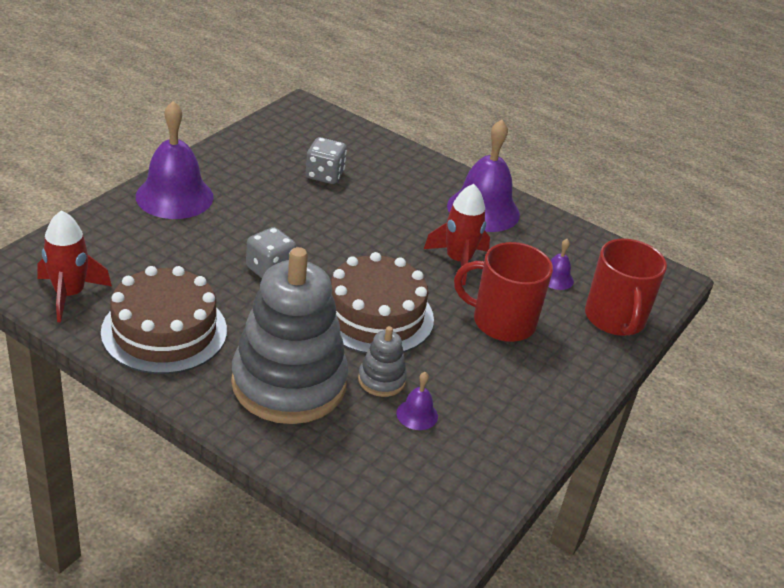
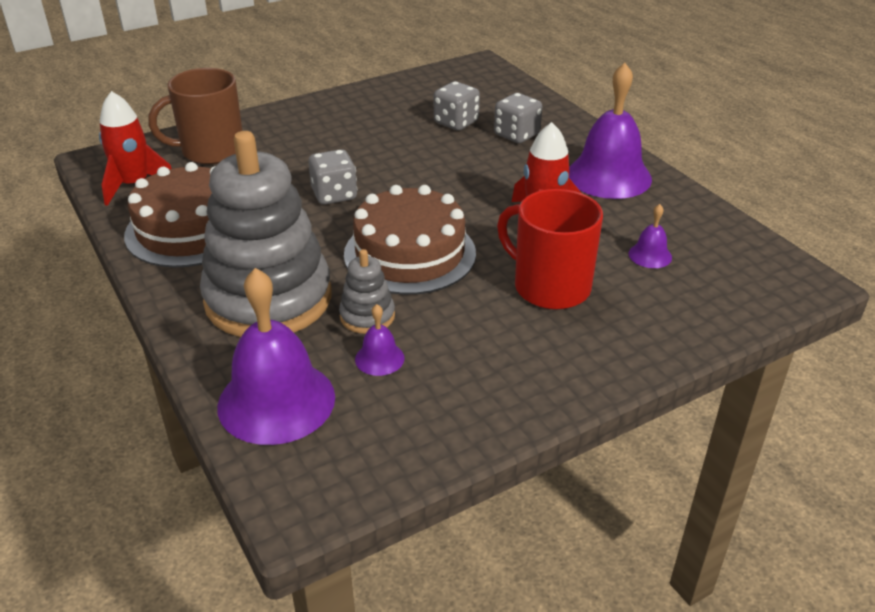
camera: 30 degrees right, 0 degrees up
purple bell [136,101,214,219] -> purple bell moved to [217,268,335,445]
red mug [585,239,667,336] -> none
none -> brown mug [149,68,242,164]
none -> grey dice [494,93,542,143]

